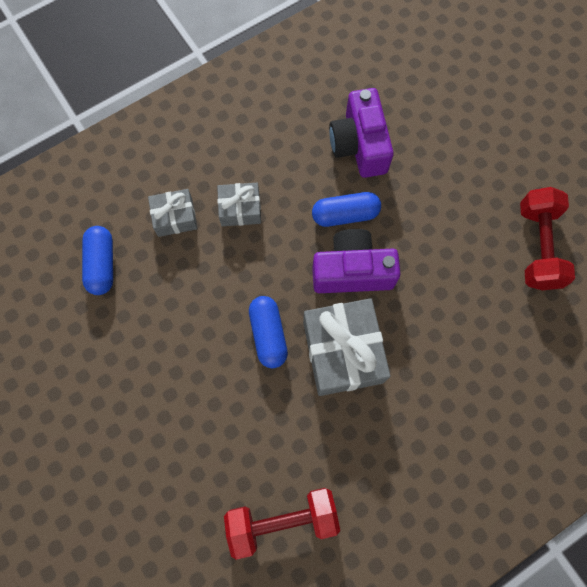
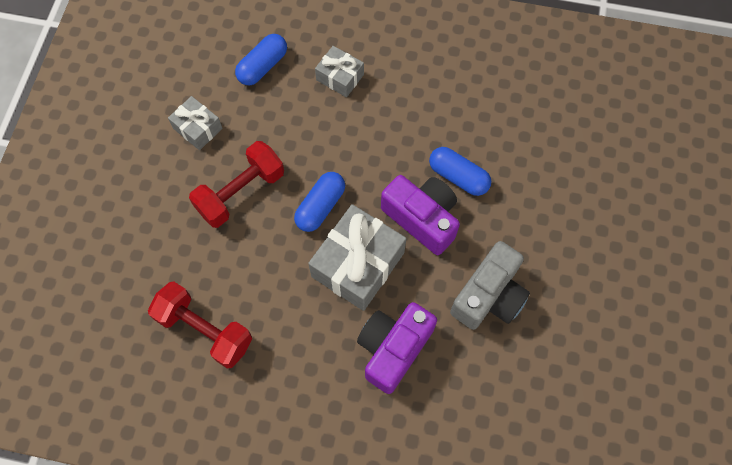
camera: 45 degrees right, 5 degrees down
grey gift [217,183,261,226] -> grey gift moved to [168,96,222,150]
purple camera [329,88,394,178] -> purple camera moved to [357,302,437,394]
red dumbbell [520,187,575,290] -> red dumbbell moved to [189,141,284,228]
none -> grey camera [450,241,530,330]

